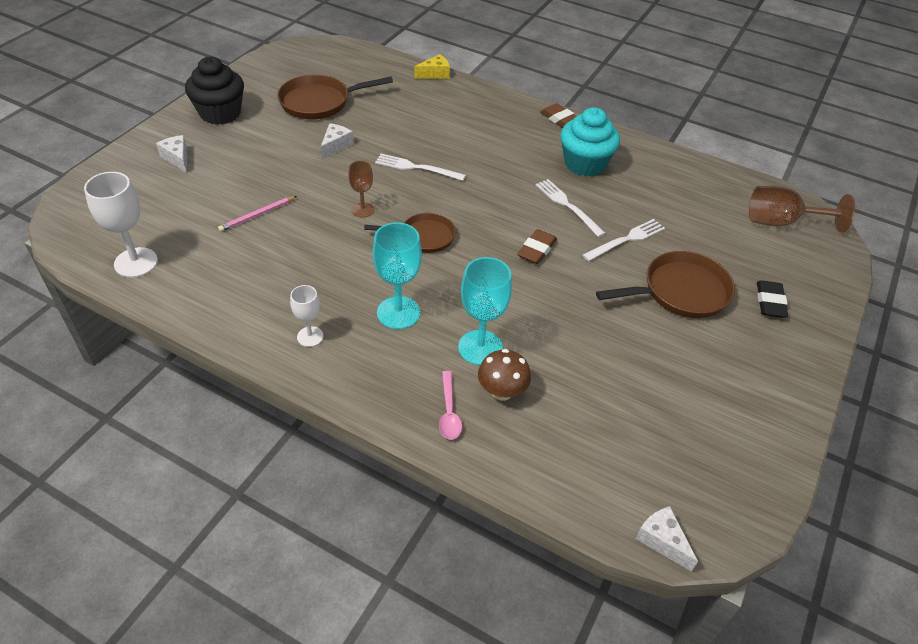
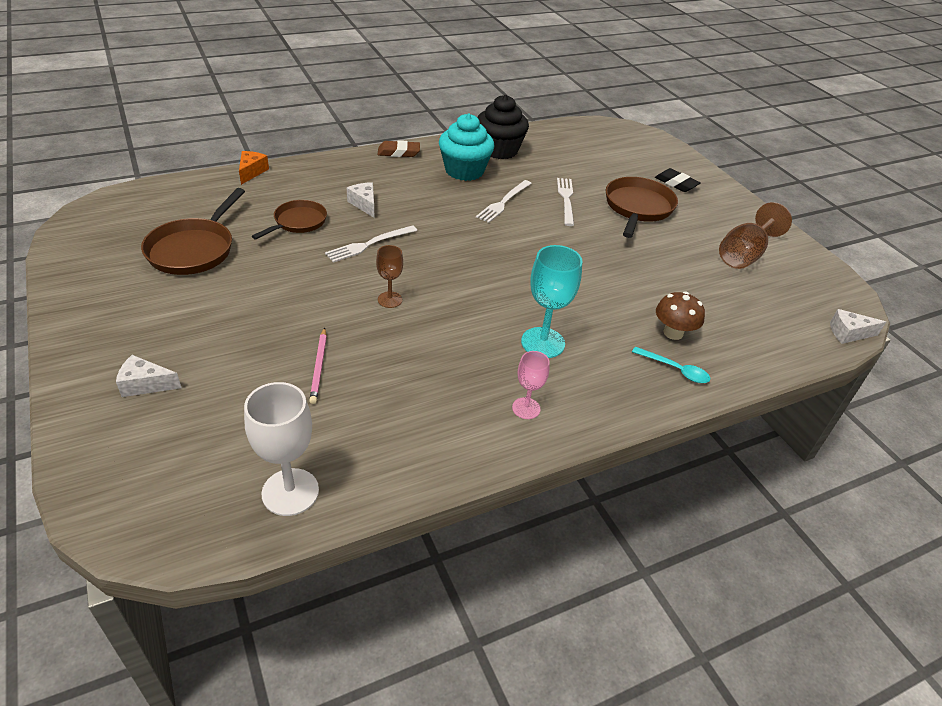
camera: 55 degrees left, 5 degrees down
black cupcake [185,57,244,125] -> black cupcake moved to [477,95,529,159]
white goblet [290,285,323,347] -> pink goblet [512,351,550,419]
white cheese [321,123,354,159] -> white cheese moved to [347,182,374,218]
brown pan [364,213,456,253] -> brown pan moved to [252,200,327,239]
yellow cheese [414,54,450,79] -> orange cheese [239,151,269,185]
pink spoon [439,371,462,440] -> turquoise spoon [632,346,710,383]
turquoise goblet [458,257,512,365] -> none
brown eraser [517,229,557,264] -> none
white fork [536,179,606,237] -> white fork turned 60 degrees counterclockwise [476,180,532,223]
brown goblet [749,186,855,233] -> brown goblet moved to [719,202,792,269]

